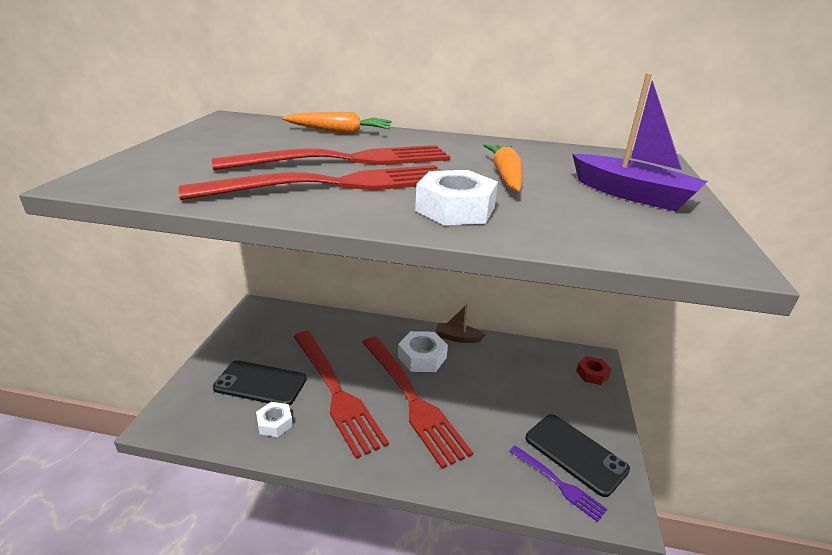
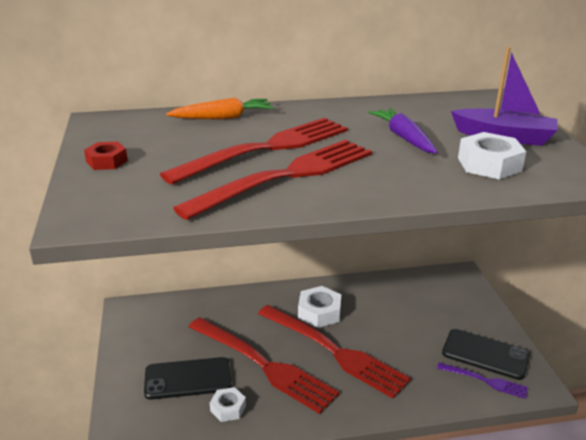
camera: 20 degrees left, 0 degrees up
white nut [415,170,498,225] -> white nut moved to [458,132,526,179]
brown boat [436,303,485,343] -> none
orange carrot [483,144,522,192] -> purple carrot [368,108,438,154]
red nut [576,356,611,385] -> red nut moved to [84,142,128,170]

